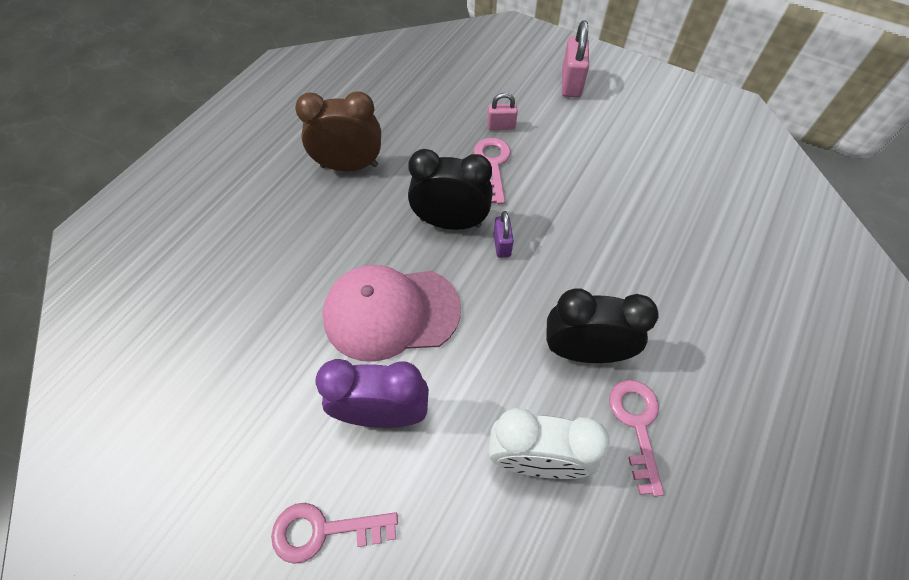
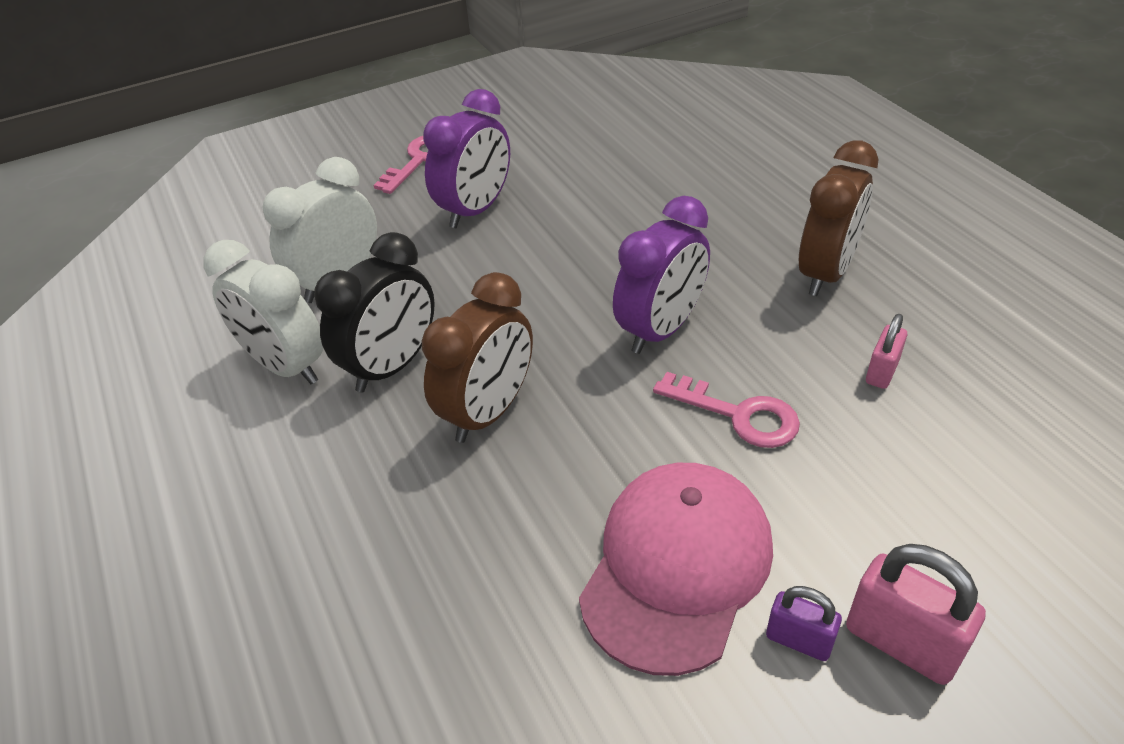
camera: 125 degrees right, 15 degrees down
pink cap [322,265,461,362] -> pink cap moved to [579,463,773,676]
black clock [408,149,493,230] -> purple clock [613,196,710,354]
pink padlock [487,93,518,130] -> pink padlock moved to [866,314,907,389]
purple padlock [494,211,514,258] -> purple padlock moved to [766,586,842,661]
pink key [609,380,664,497] -> white clock [203,240,323,384]
none -> brown clock [422,272,533,443]

